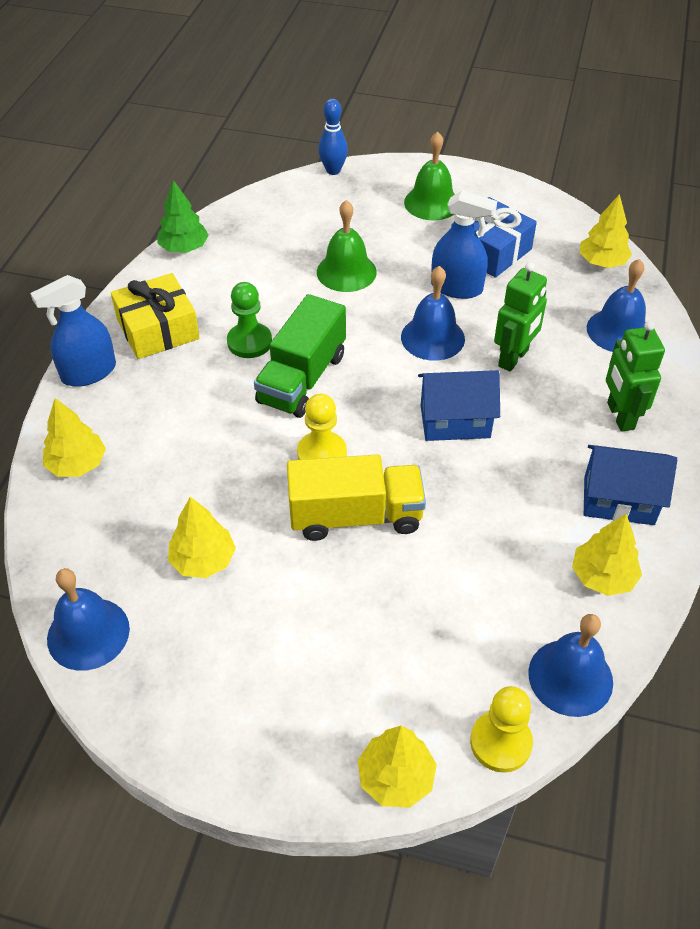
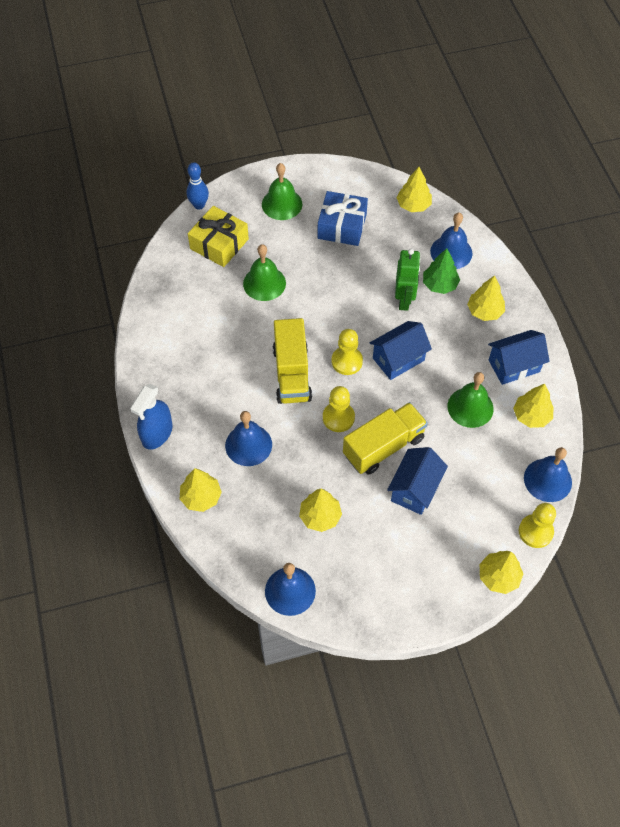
camera: 30 degrees left, 10 degrees up
yellow gift [111,273,200,359] -> yellow gift moved to [188,206,249,267]
green tree [157,180,209,253] -> green tree moved to [423,248,460,294]
green pawn [227,282,272,358] -> none
green truck [254,294,346,418] -> yellow truck [273,318,312,404]
blue bell [401,266,465,361] -> blue bell moved to [225,411,272,466]
blue spray bottle [431,190,497,299] -> none
green robot [606,321,665,432] -> yellow tree [467,275,505,321]
none -> yellow pawn [331,329,363,375]
none -> blue house [387,447,448,515]
none -> green bell [448,372,494,428]

